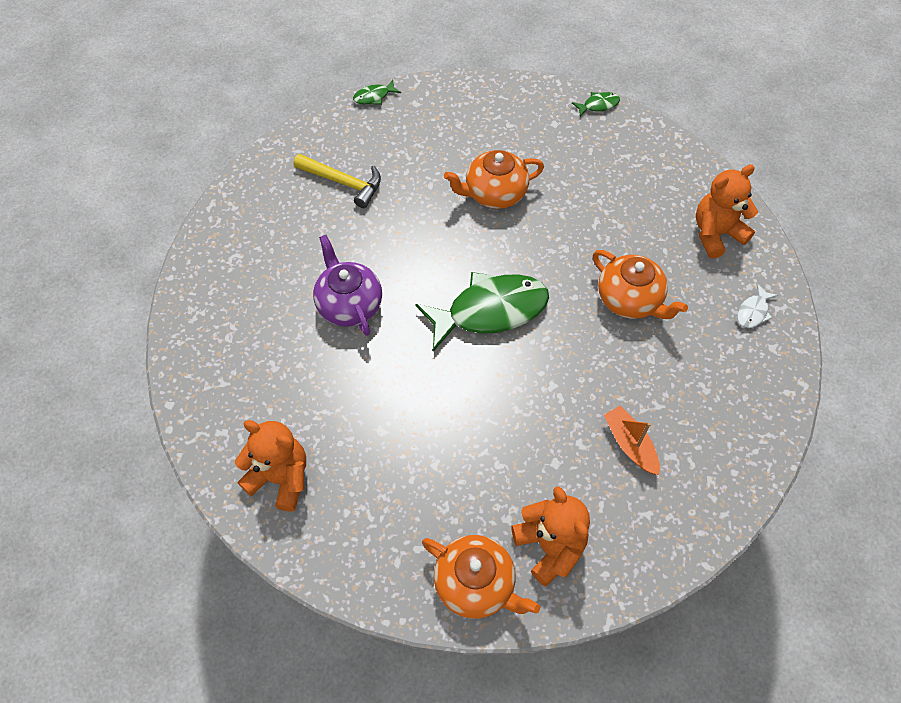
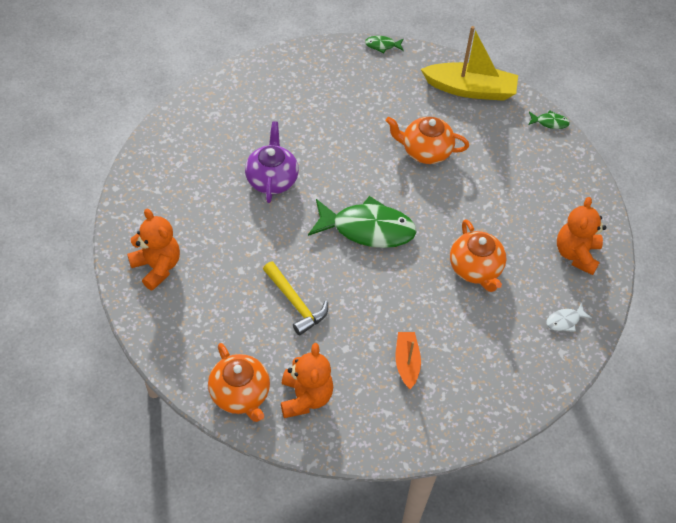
camera: 25 degrees right, 5 degrees down
yellow hammer [294,154,381,208] -> yellow hammer moved to [263,261,328,335]
orange teddy bear [696,164,758,259] -> orange teddy bear turned 75 degrees counterclockwise [557,197,606,275]
none -> yellow boat [421,26,518,101]

